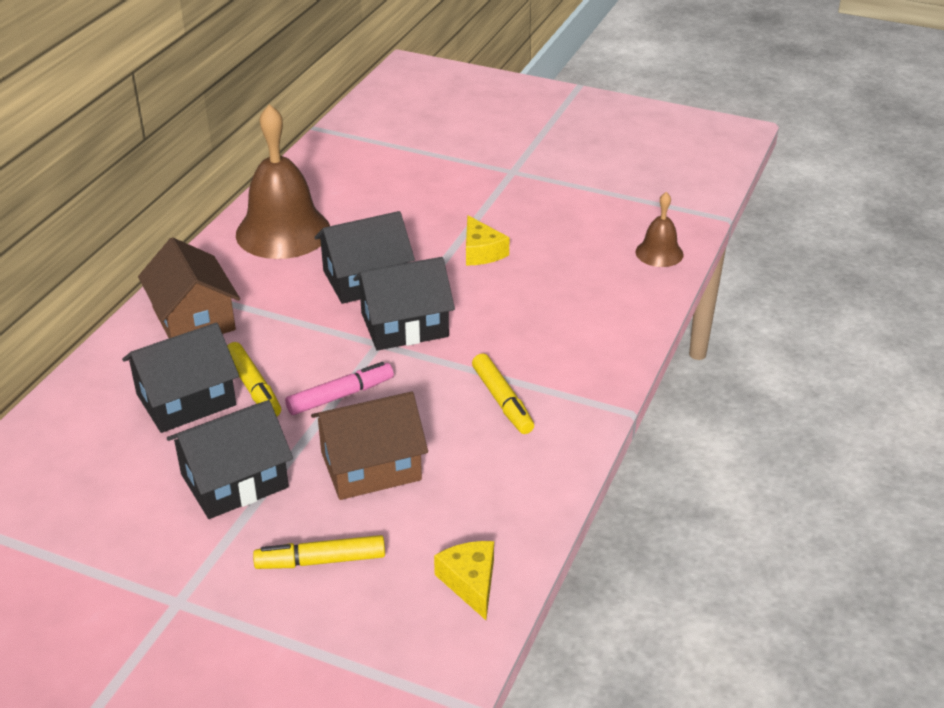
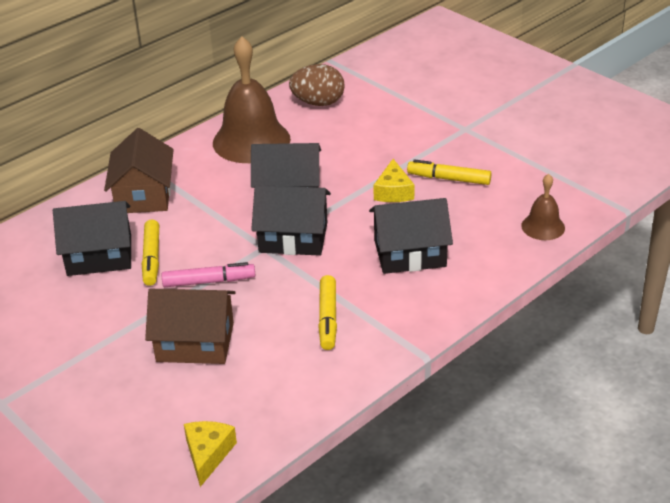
camera: 25 degrees right, 0 degrees up
black house [167,400,293,519] -> black house moved to [369,198,453,274]
yellow marker [253,535,385,569] -> yellow marker moved to [407,159,491,185]
none -> brown egg [289,64,345,106]

